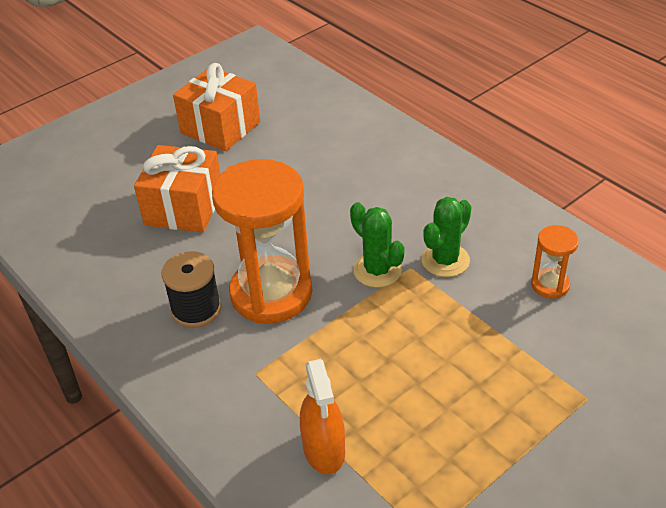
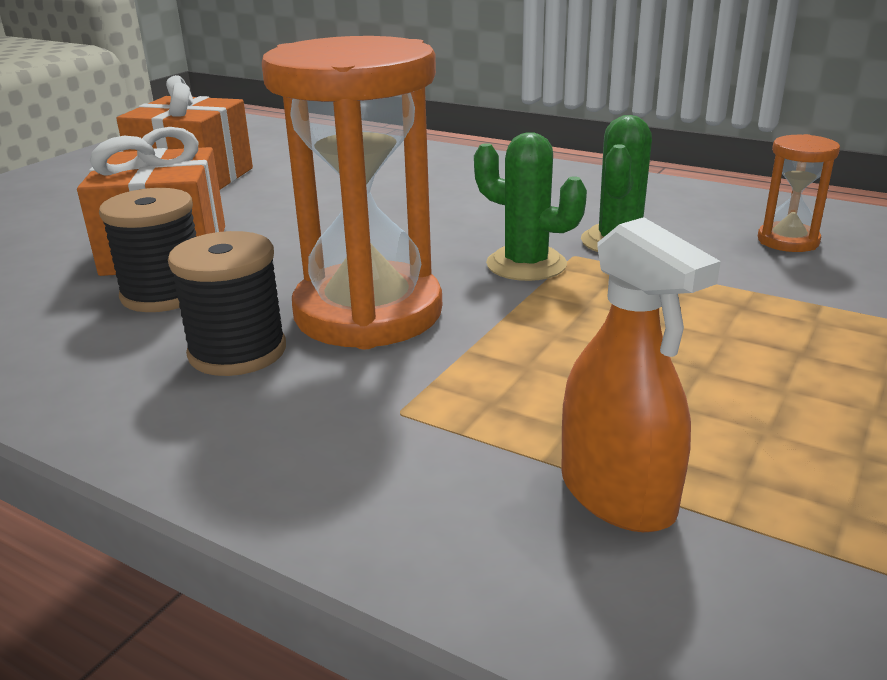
camera: 20 degrees left, 15 degrees down
none -> black spool [99,188,196,312]

